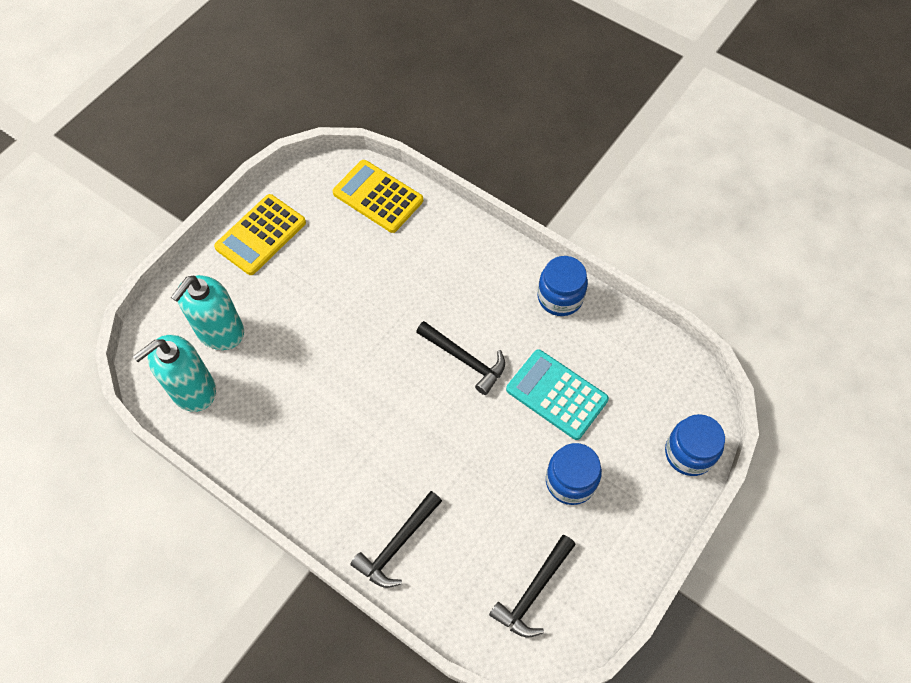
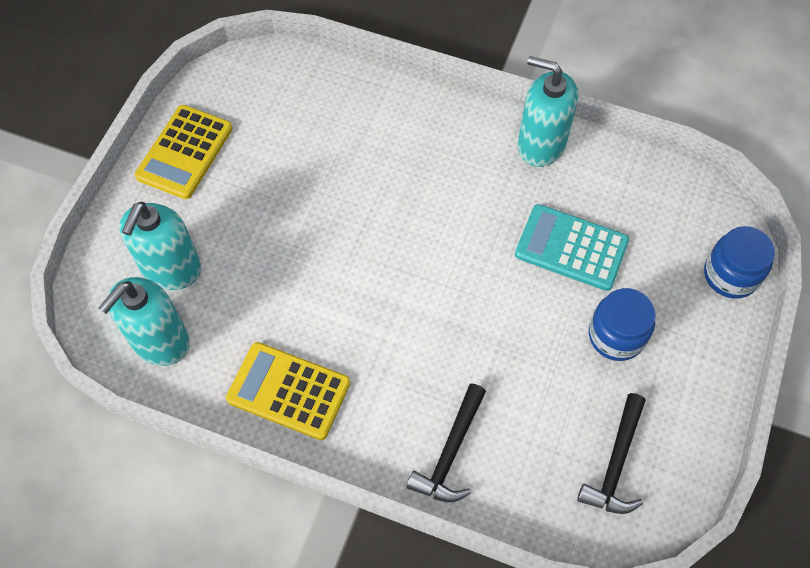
camera: 15 degrees left, 0 degrees up
yellow calculator [333,160,423,233] -> yellow calculator moved to [226,342,350,440]
black hammer [416,321,505,395] -> none
blue jar [538,256,588,316] -> turquoise soap dispenser [518,56,578,167]

